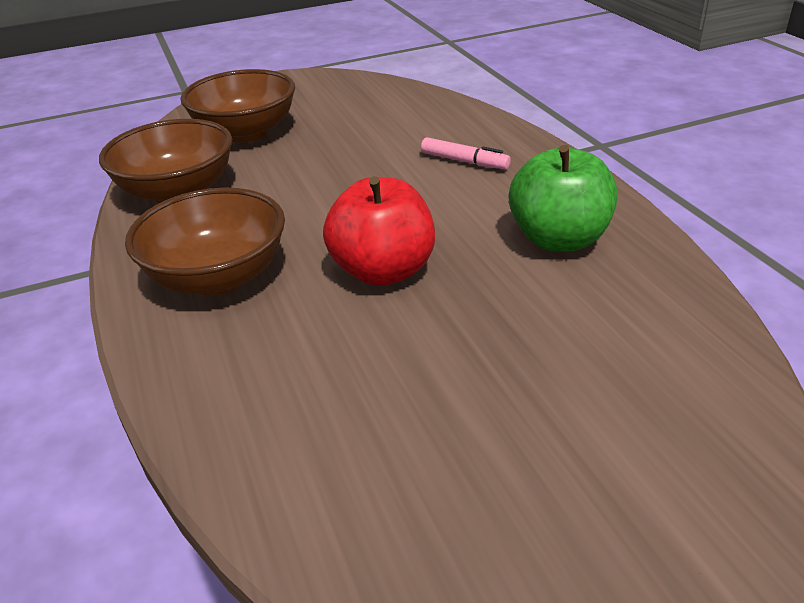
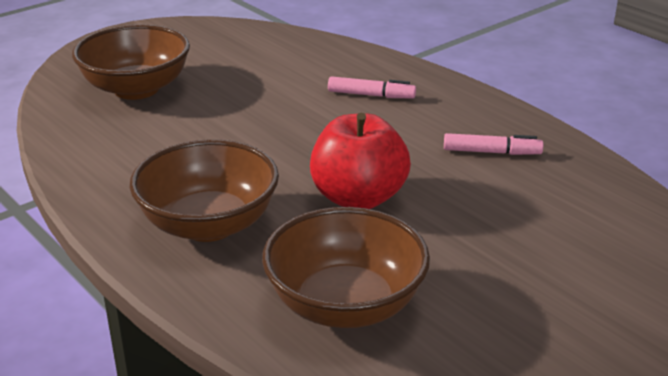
camera: 20 degrees left, 5 degrees down
brown bowl [99,119,232,203] -> brown bowl moved to [262,207,430,328]
green apple [509,145,617,251] -> pink marker [444,133,543,155]

